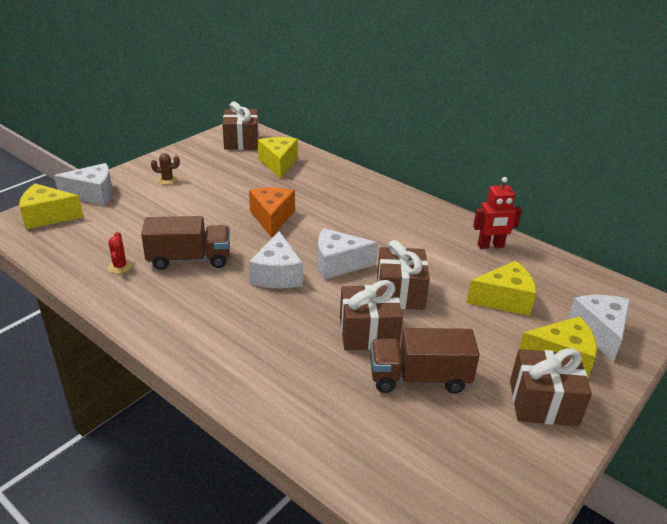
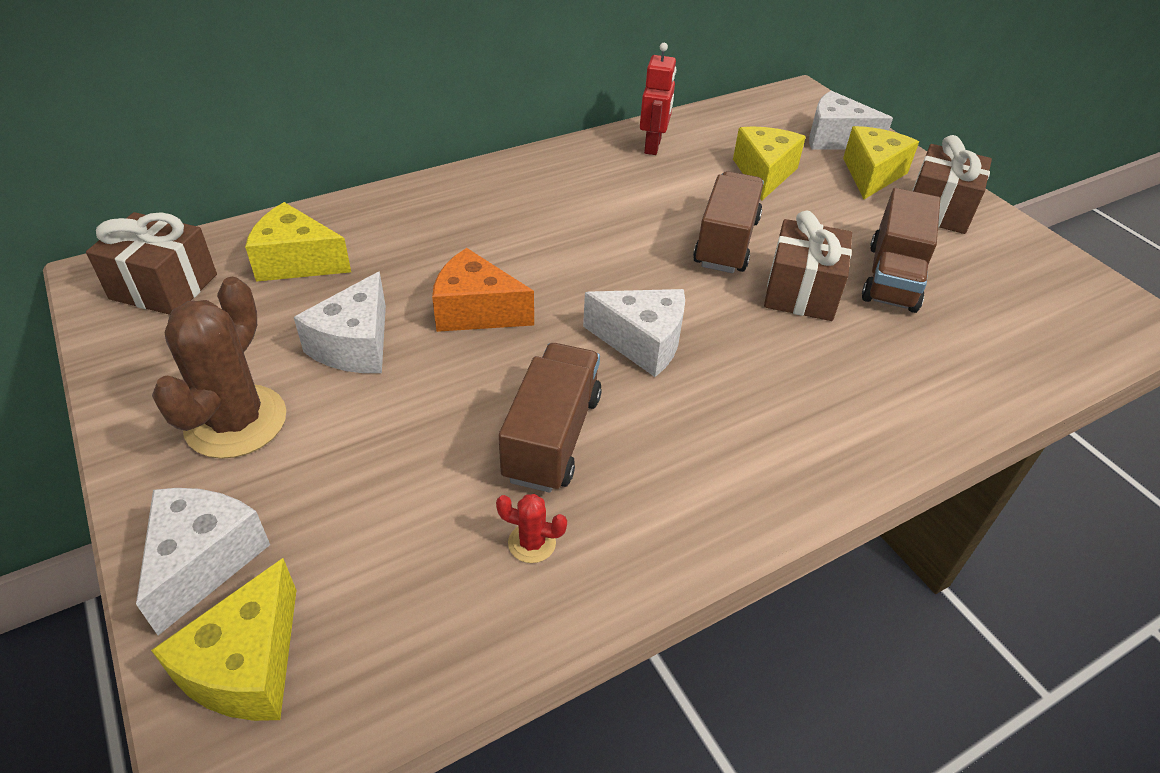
camera: 70 degrees left, 10 degrees up
brown cactus [151,153,180,185] -> brown cactus [152,277,286,459], size x2.29
white cheese [318,228,378,280] -> white cheese moved to [294,271,386,373]
brown gift [377,240,430,310] -> brown truck [693,171,764,273]

